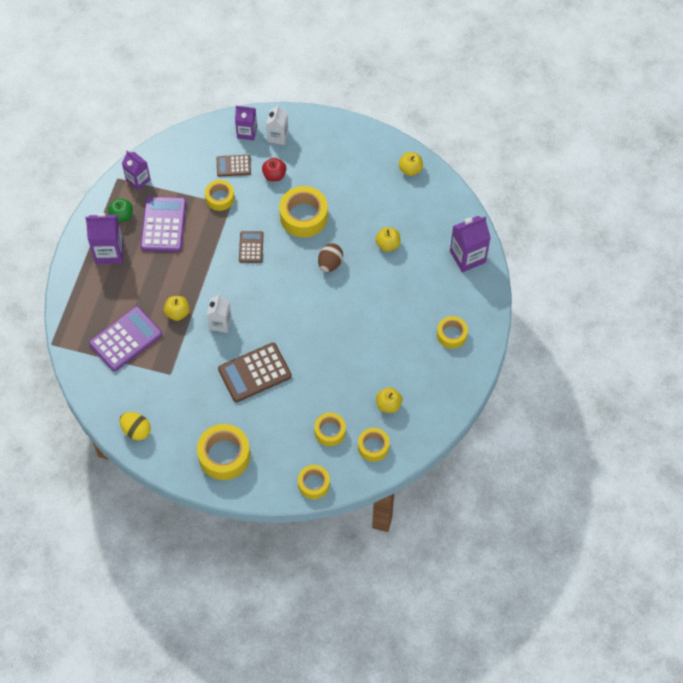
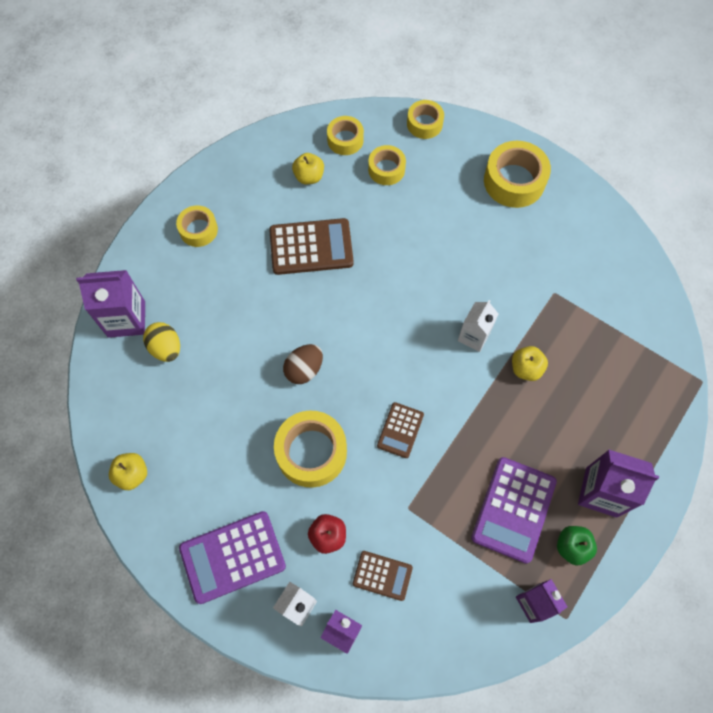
camera: 160 degrees left, 5 degrees up
purple calculator [89,306,162,371] -> purple calculator moved to [179,511,286,604]
yellow egg [120,412,151,440] -> yellow egg moved to [143,322,180,362]
yellow tape [205,180,235,211] -> none
brown calculator [218,343,292,402] -> brown calculator moved to [269,218,354,275]
yellow apple [376,227,400,252] -> none

